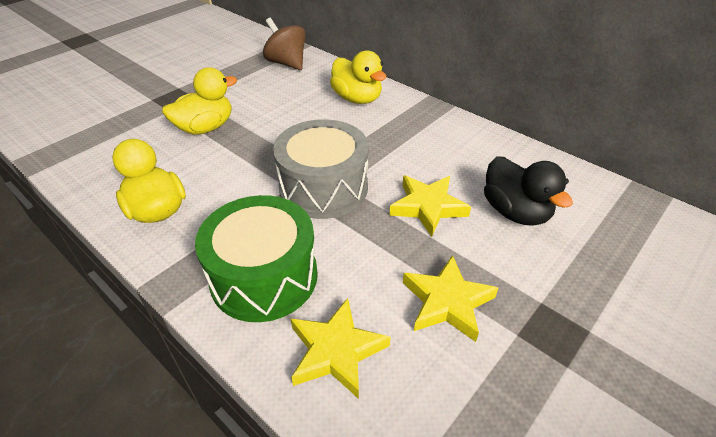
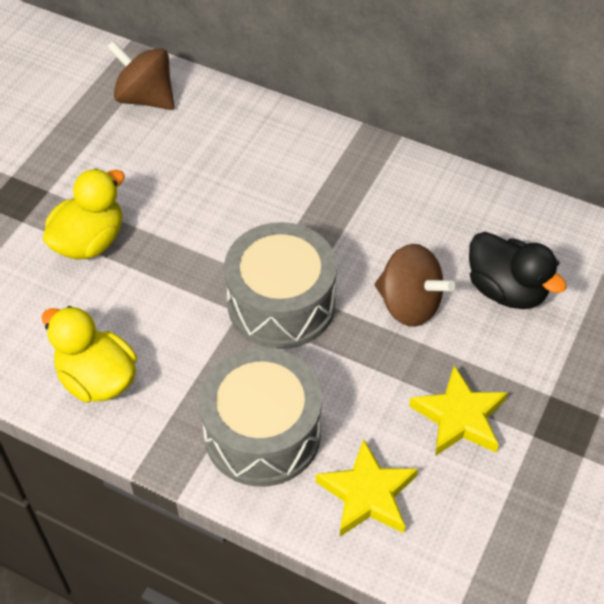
camera: 15 degrees left, 10 degrees up
green drum [195,195,318,322] -> grey drum [199,347,322,487]
yellow duck [330,50,387,104] -> none
yellow star [389,175,471,237] -> brown spinning top [375,244,455,327]

